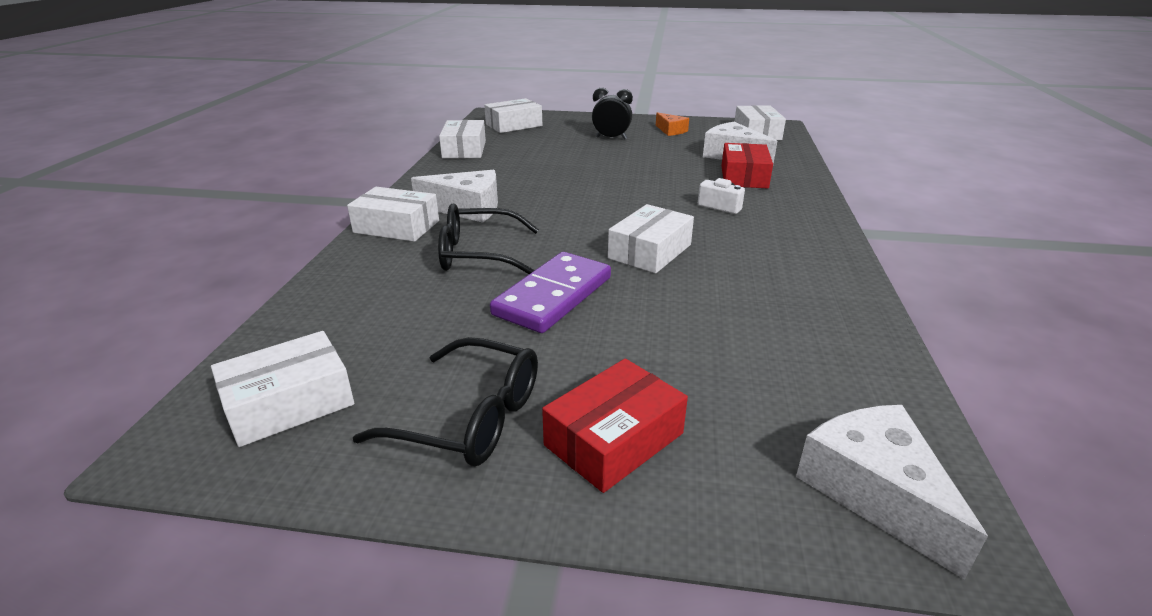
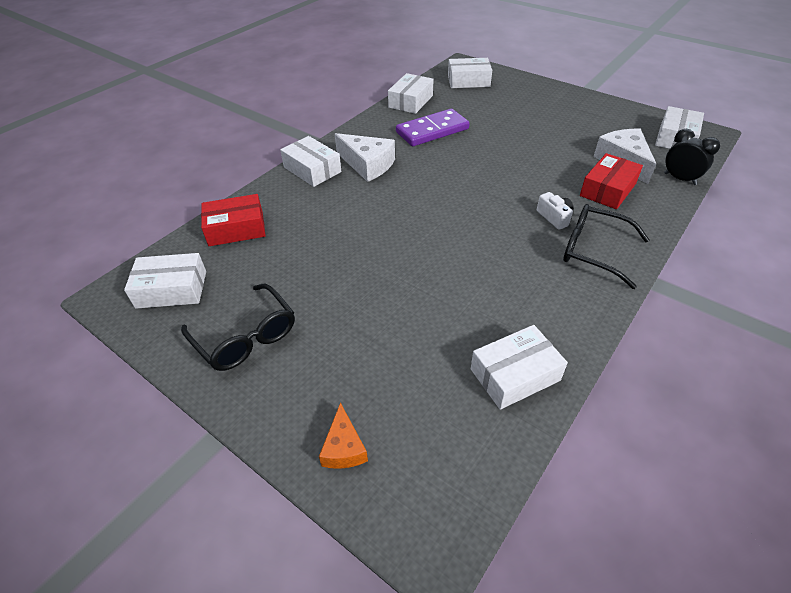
camera: 30 degrees right, 15 degrees up
black glasses [438,204,539,274] -> black glasses moved to [563,204,649,289]
purple domino [490,252,611,333] -> purple domino moved to [396,109,470,146]
red box [542,358,688,493] -> red box moved to [201,194,266,246]
black clock [592,88,633,140] -> black clock moved to [664,129,720,185]
white box [608,204,694,273] -> white box moved to [471,325,568,410]
orange cheese [656,112,689,136] -> orange cheese moved to [319,402,368,469]
white cheese [796,405,988,580] -> none

